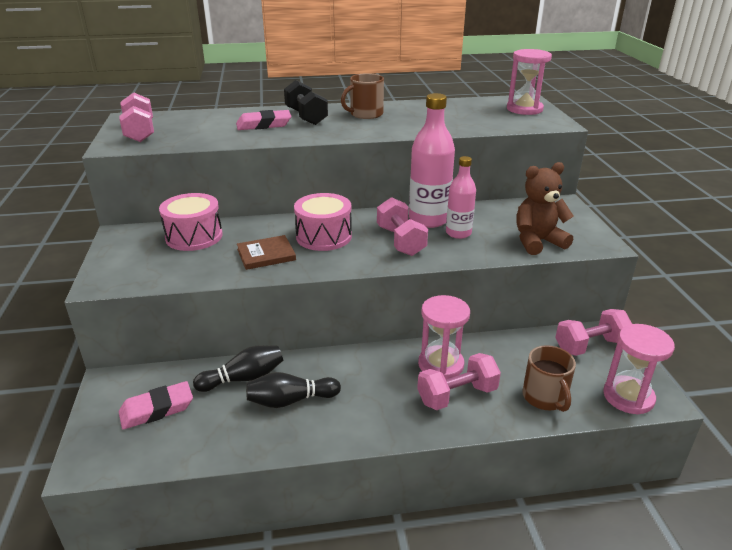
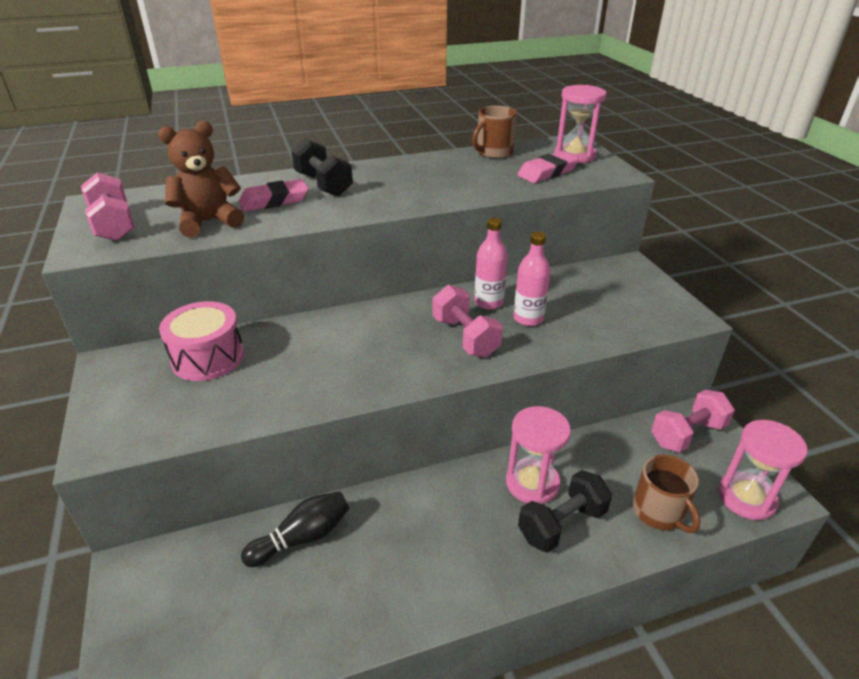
camera: 10 degrees left, 5 degrees up
pink eraser [119,381,193,429] -> pink eraser moved to [517,151,579,183]
brown book [237,235,296,270] -> none
black bowling pin [246,372,341,408] -> none
pink drum [294,193,352,251] -> none
brown mug [341,73,384,119] -> brown mug moved to [472,106,517,159]
pink bottle [409,93,455,228] -> pink bottle [474,218,508,310], size x0.62
pink dumbbell [417,353,501,410] -> black dumbbell [518,470,612,553]
brown teddy bear [517,162,574,255] -> brown teddy bear moved to [158,121,244,238]

